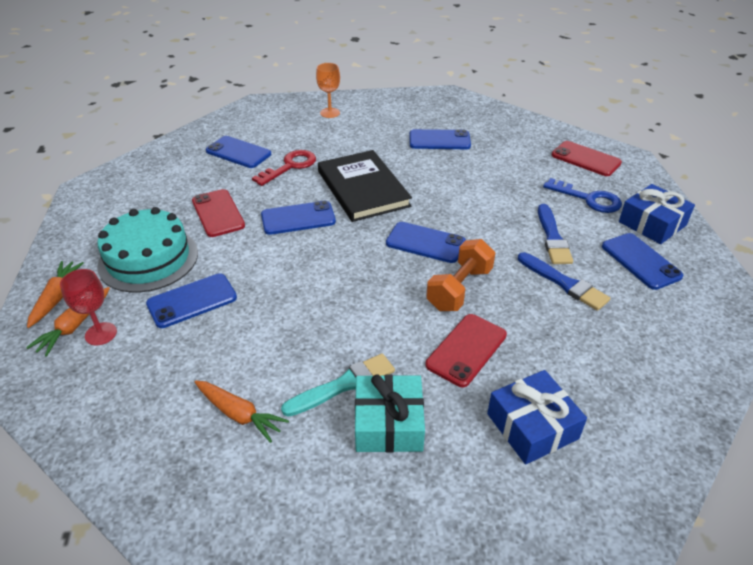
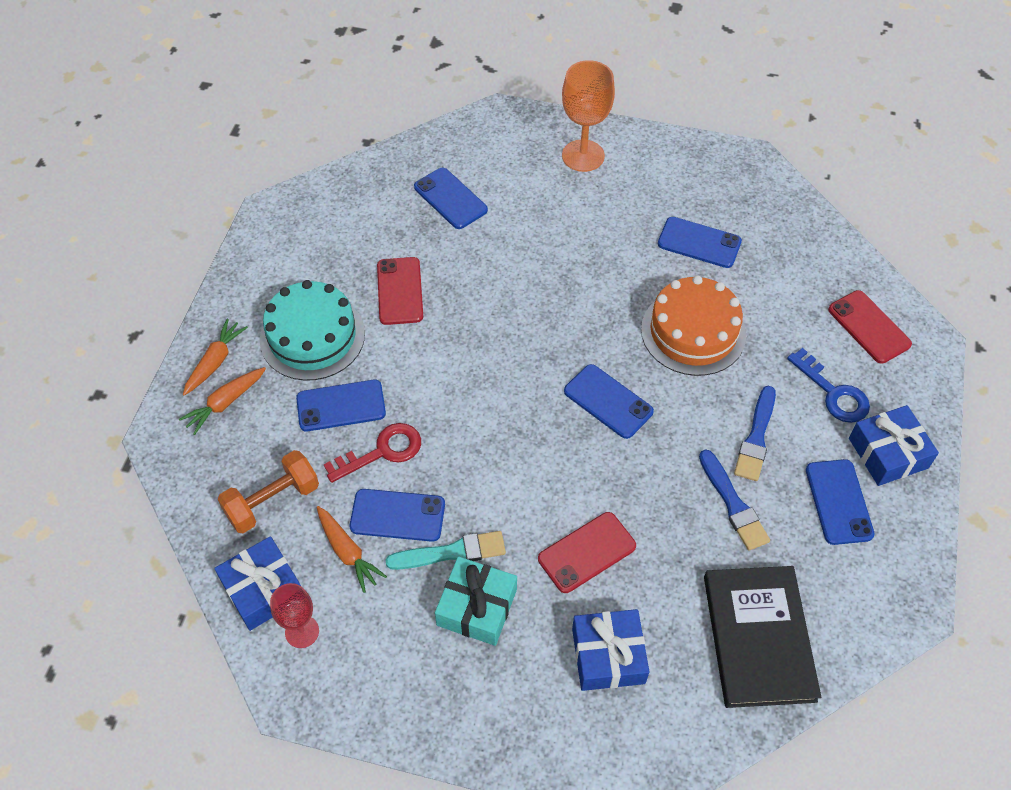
camera: 20 degrees right, 15 degrees up
red goblet [60,269,117,345] -> red goblet moved to [270,583,319,648]
red key [252,150,316,186] -> red key moved to [324,423,421,483]
blue phone [261,201,336,235] -> blue phone moved to [350,489,445,542]
orange goblet [316,63,340,118] -> orange goblet [562,60,615,172], size x1.65
black book [318,150,412,222] -> black book moved to [704,566,821,708]
orange dumbbell [426,239,495,311] -> orange dumbbell moved to [218,450,319,533]
none -> blue gift [214,536,301,631]
none -> orange cake [641,275,746,376]

